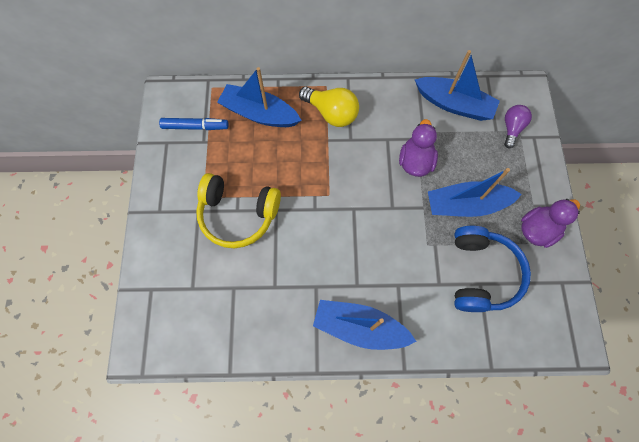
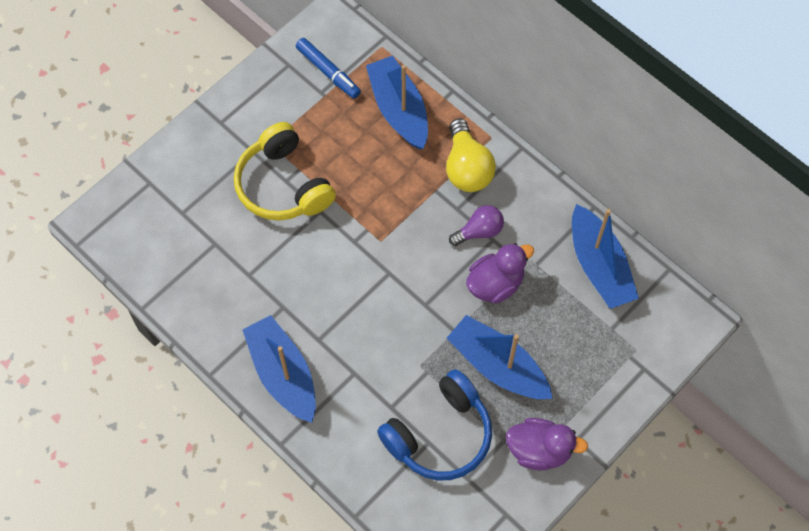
camera: 45 degrees right, 5 degrees down
purple light bulb [504,105,532,148] -> purple light bulb moved to [449,205,504,246]

